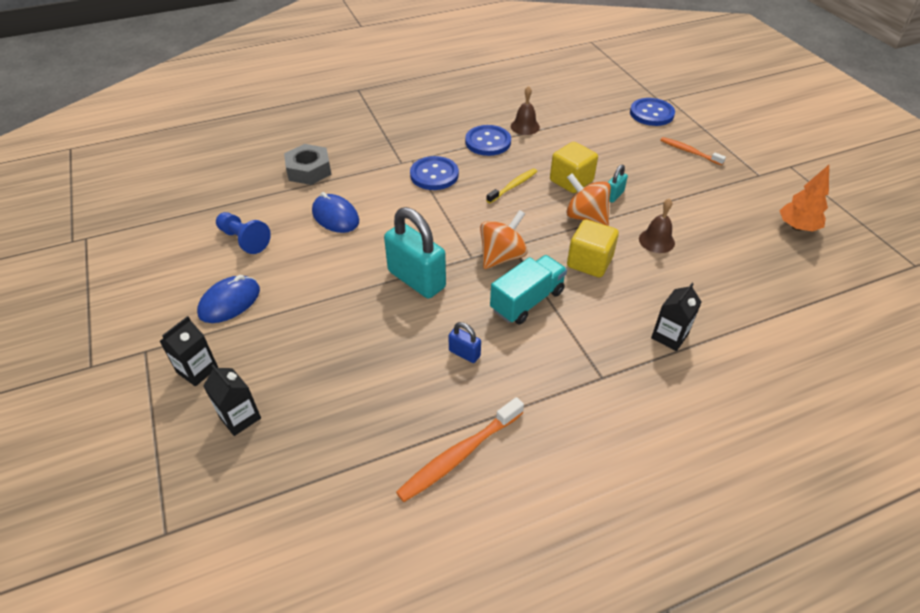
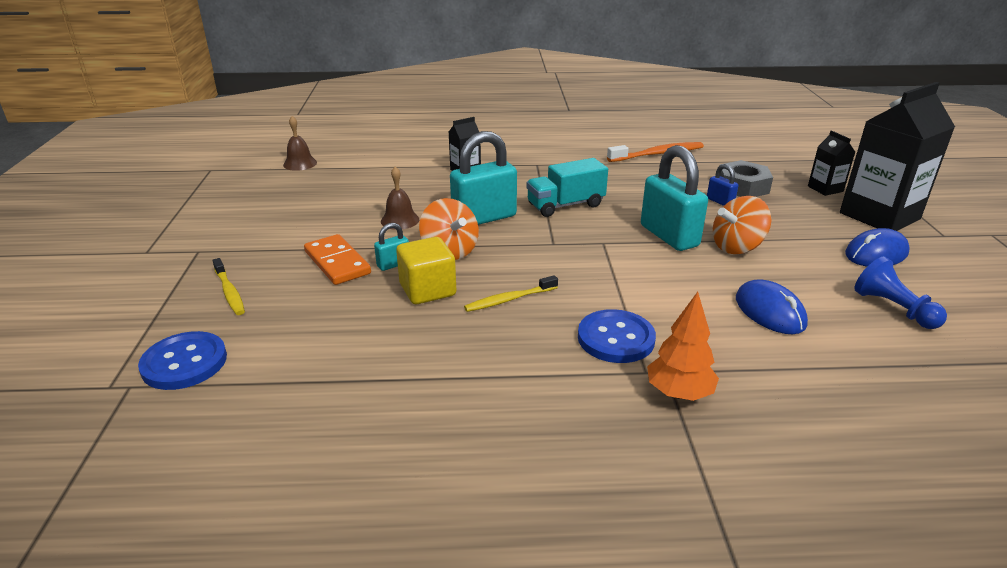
camera: 160 degrees left, 15 degrees down
black carton [159,316,218,386] -> black carton [840,82,955,231], size x2.11
grey nut [284,144,331,185] -> grey nut moved to [720,160,773,197]
blue padlock [449,322,481,363] -> blue padlock moved to [707,164,738,206]
blue button [465,125,511,156] -> none
orange spinning top [480,210,528,269] -> orange spinning top moved to [713,196,771,254]
brown bell [511,86,540,135] -> brown bell moved to [283,116,317,171]
yellow cube [567,219,619,277] -> turquoise padlock [450,131,517,225]
orange toothbrush [660,137,726,165] -> yellow toothbrush [213,258,245,315]
orange tree [780,165,829,232] -> orange tree moved to [647,292,719,401]
none -> orange domino [304,234,371,285]

